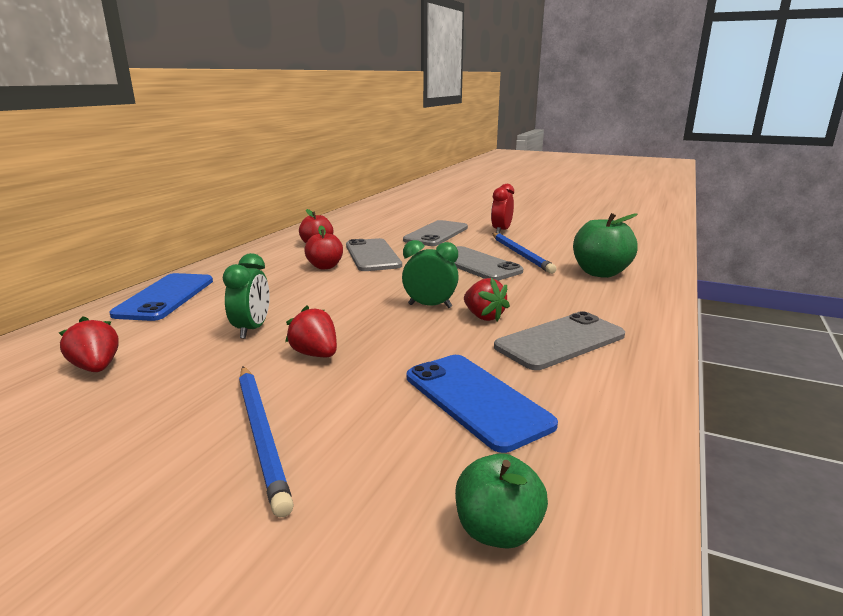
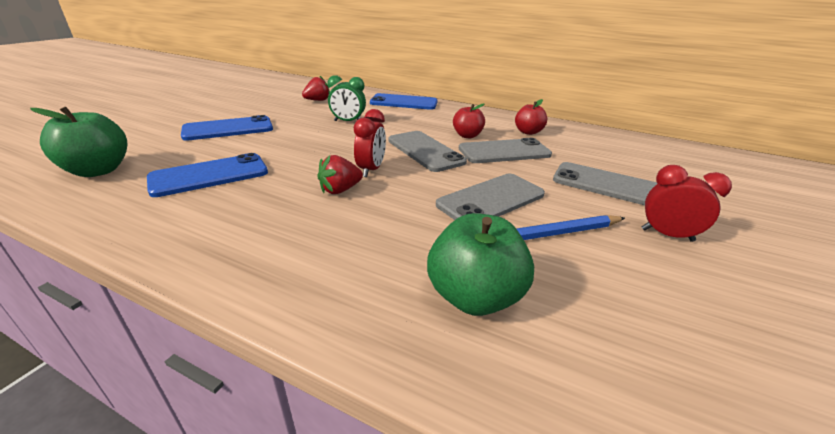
camera: 90 degrees right, 10 degrees up
blue pencil [239,366,294,518] -> blue phone [181,115,273,141]
red strawberry [285,306,337,357] -> none
green clock [402,240,459,308] -> red clock [354,109,386,177]
green apple [455,453,548,549] -> green apple [30,107,127,177], size x1.56
grey phone [494,311,625,370] -> grey phone moved to [388,131,467,172]

